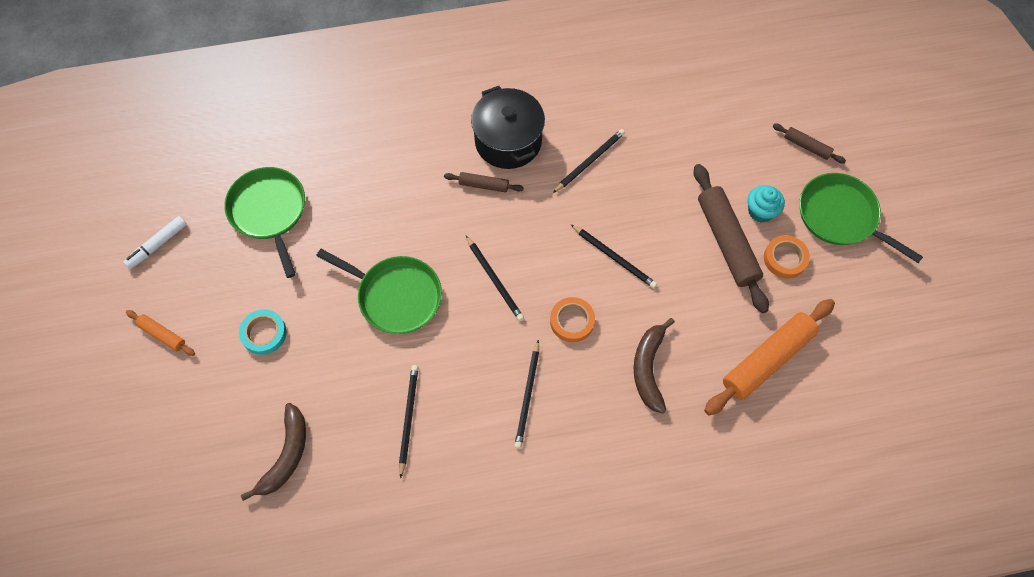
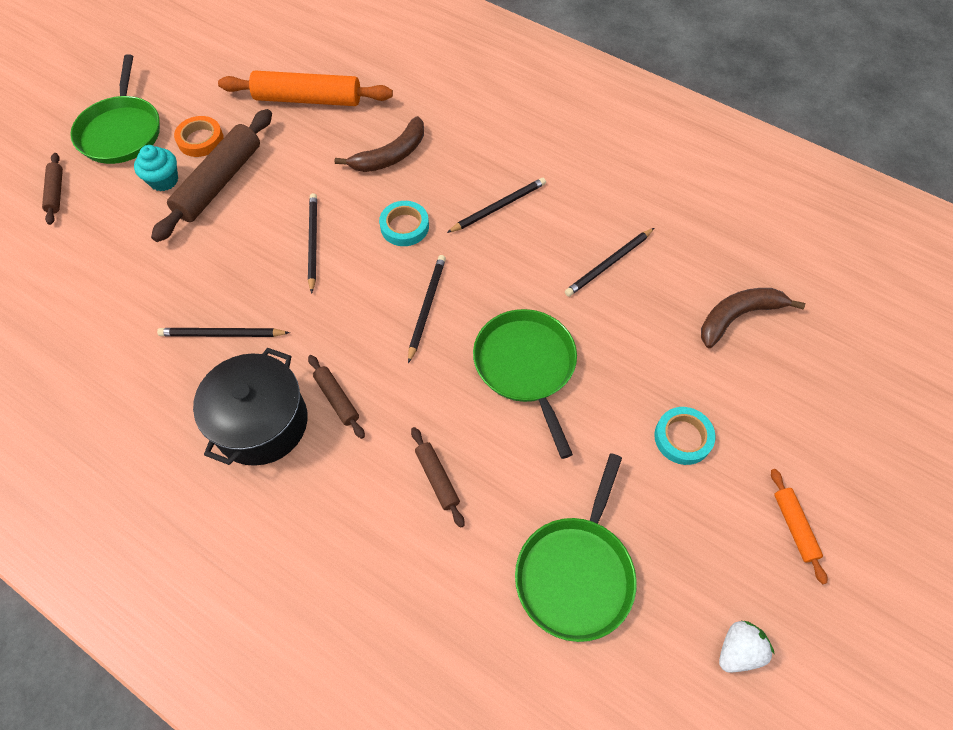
camera: 135 degrees left, 5 degrees down
white marker [123,216,187,269] -> white strawberry [719,621,775,673]
orange tape [550,297,595,342] -> turquoise tape [379,201,429,246]
none -> brown rolling pin [411,427,464,528]

